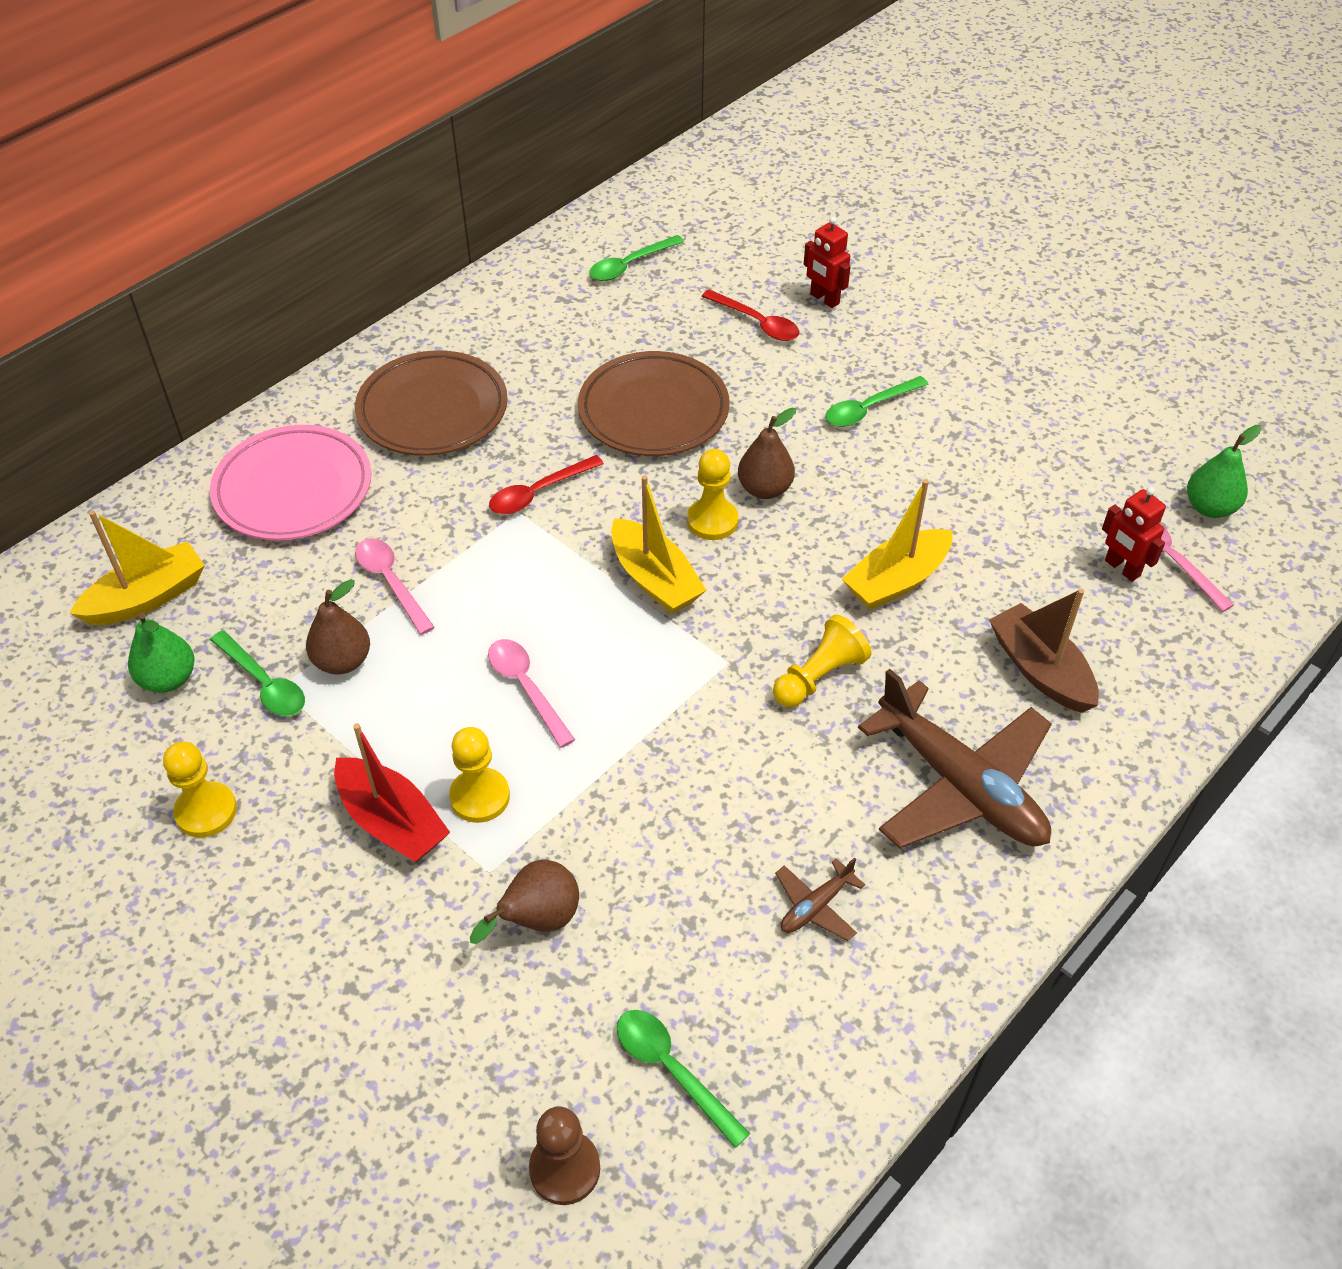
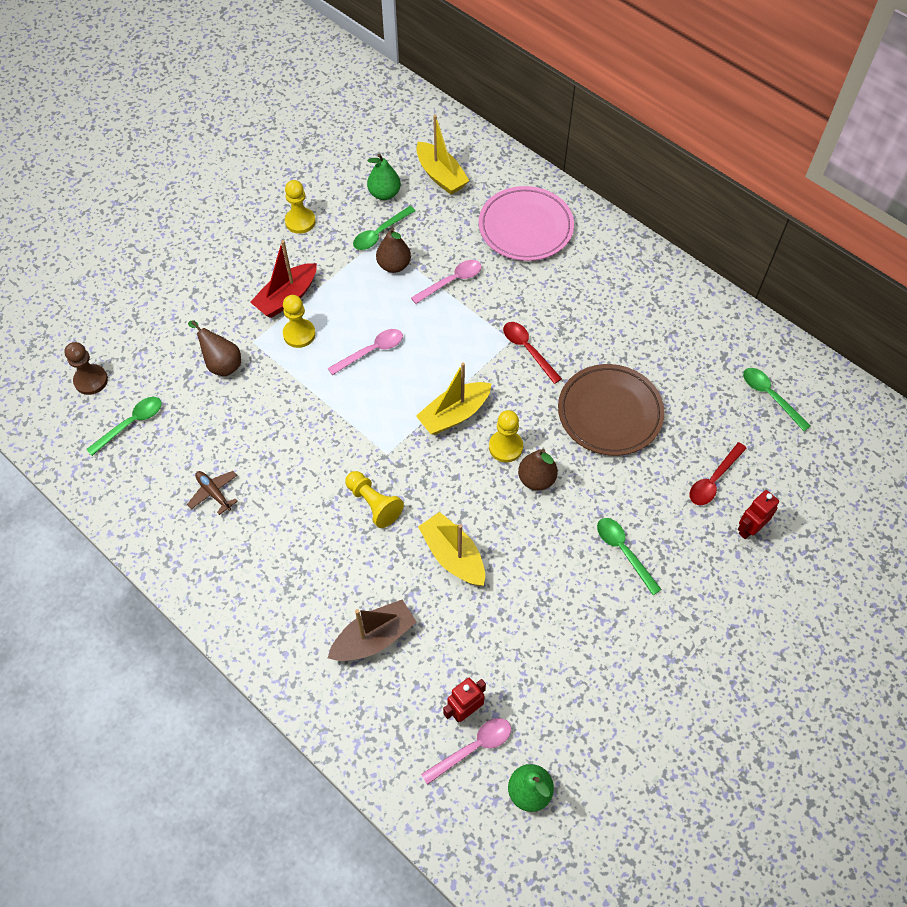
camera: 90 degrees right, 10 degrees up
brown plate [355,350,508,456] -> none
brown plane [858,669,1052,849] -> none

